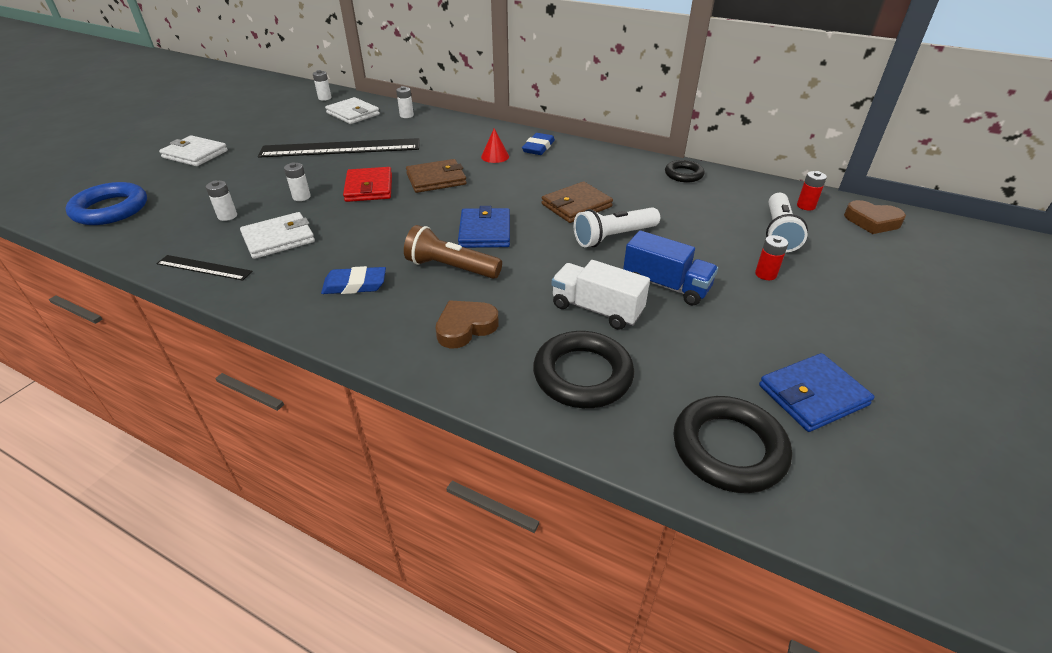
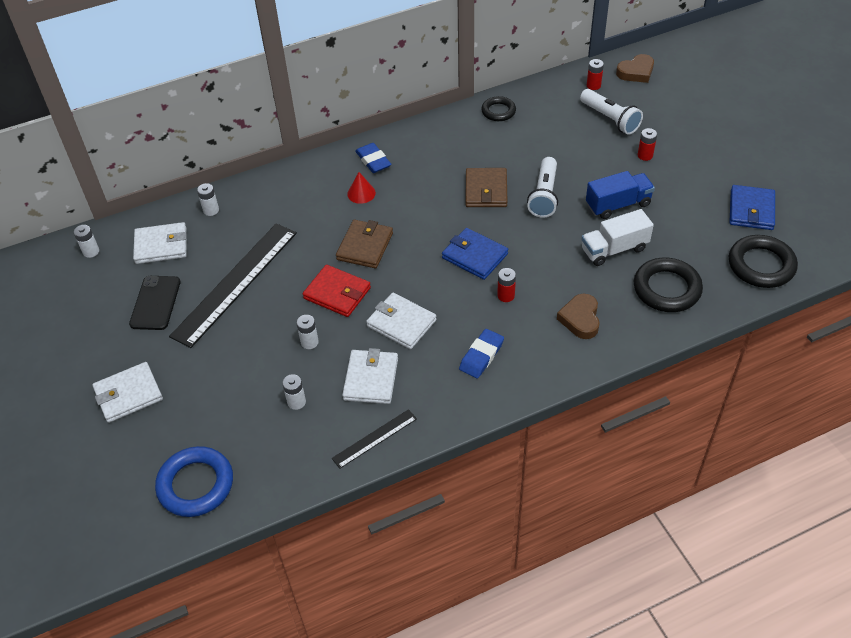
camera: 50 degrees left, 10 degrees up
brown flashlight [404,225,502,279] -> red battery [497,268,516,302]
none -> black phone [129,276,181,330]
none -> white wallet [366,293,437,349]

